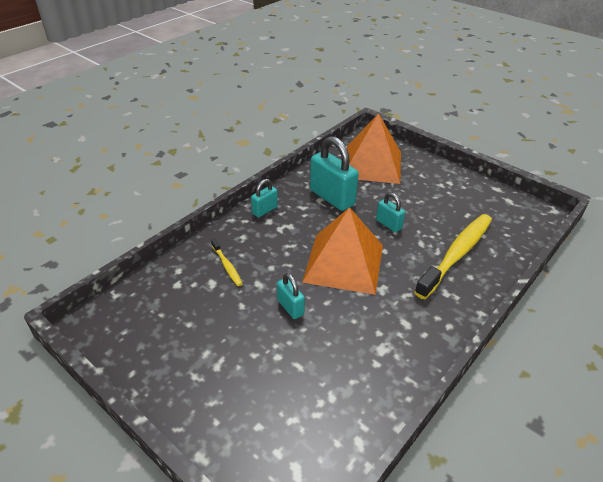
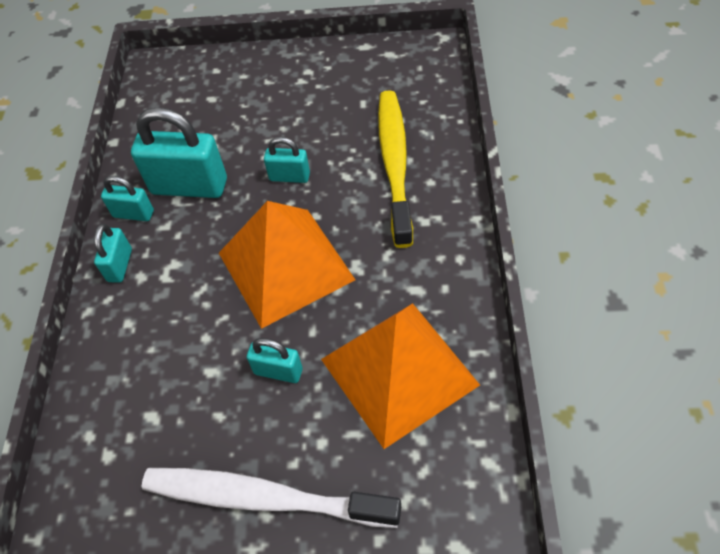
camera: 35 degrees left, 15 degrees up
yellow toothbrush [211,239,243,286] -> none
orange pyramid [347,113,401,184] -> orange pyramid moved to [321,303,480,449]
none -> turquoise padlock [101,176,154,221]
none -> white toothbrush [142,468,401,528]

